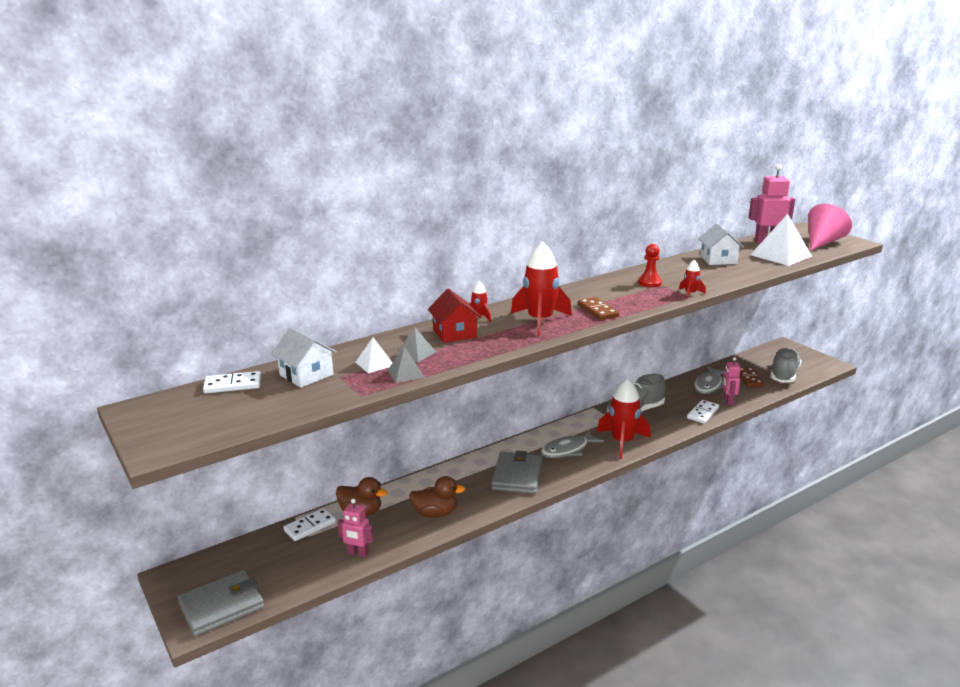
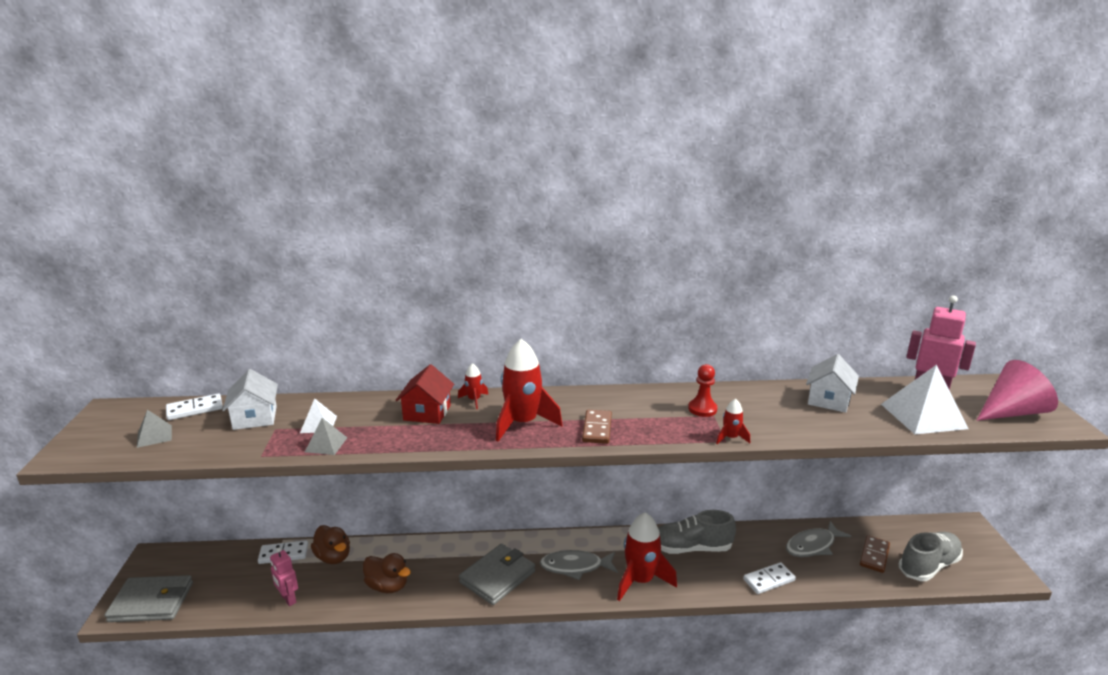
camera: 30 degrees right, 0 degrees up
white domino [203,371,261,393] -> white domino turned 45 degrees counterclockwise [166,394,223,420]
grey pyramid [396,328,436,362] -> grey pyramid moved to [137,410,172,448]
pink robot [722,357,741,405] -> none

